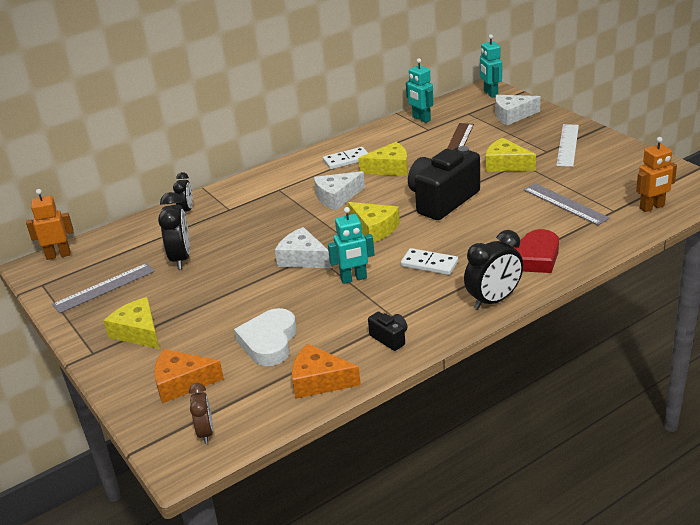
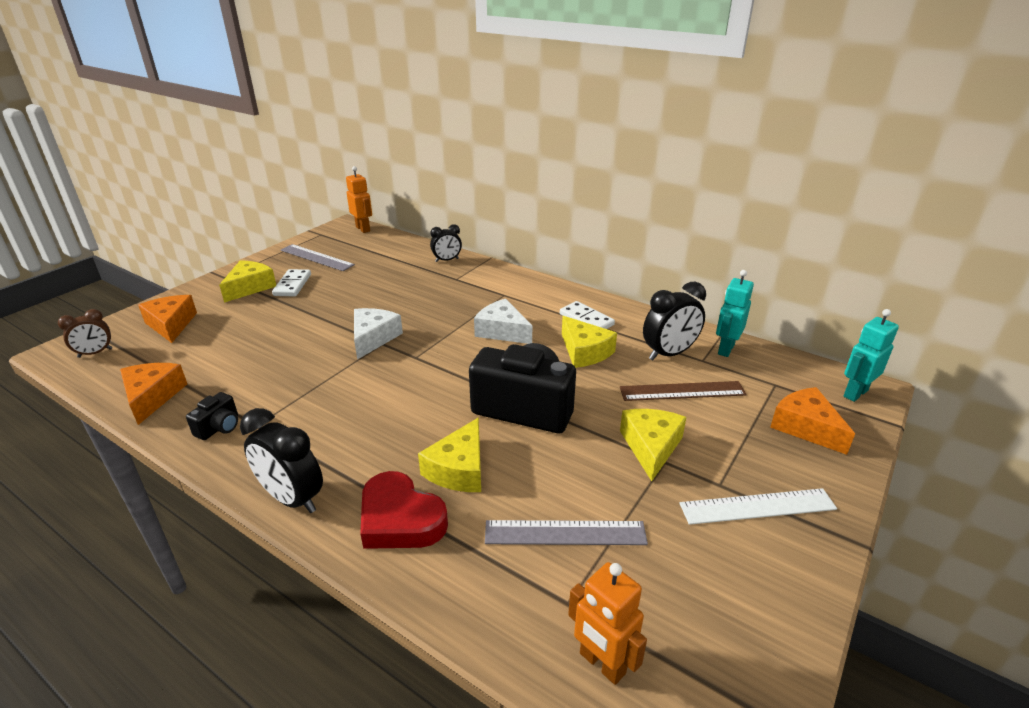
camera: 65 degrees right, 0 degrees up
black clock [158,192,190,270] -> black clock moved to [643,282,706,360]
white heart [234,308,297,366] -> none
turquoise robot [328,207,375,284] -> none
yellow cheese [348,202,400,242] -> yellow cheese moved to [418,417,481,492]
white domino [401,248,458,275] -> white domino moved to [272,269,311,297]
white cheese [495,95,541,125] -> orange cheese [770,387,855,455]
grey ruler [523,183,610,225] -> grey ruler turned 60 degrees clockwise [485,520,648,545]

